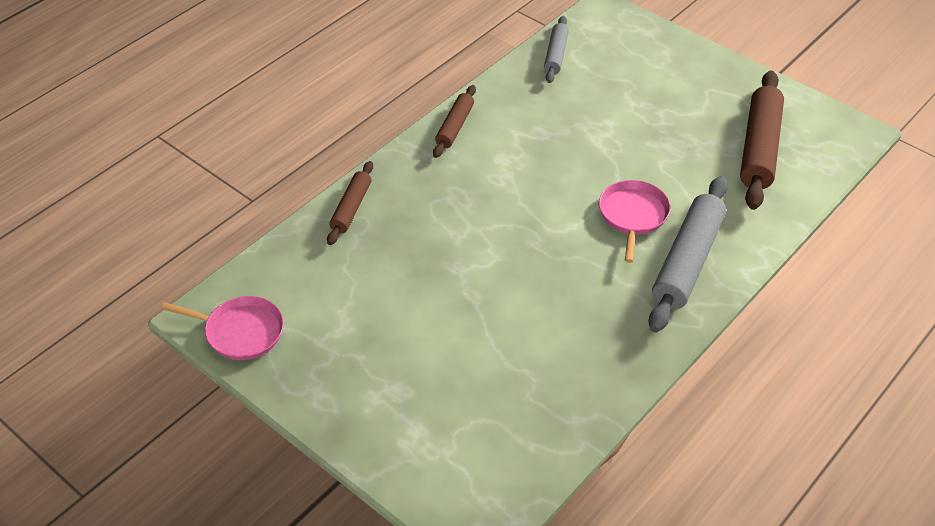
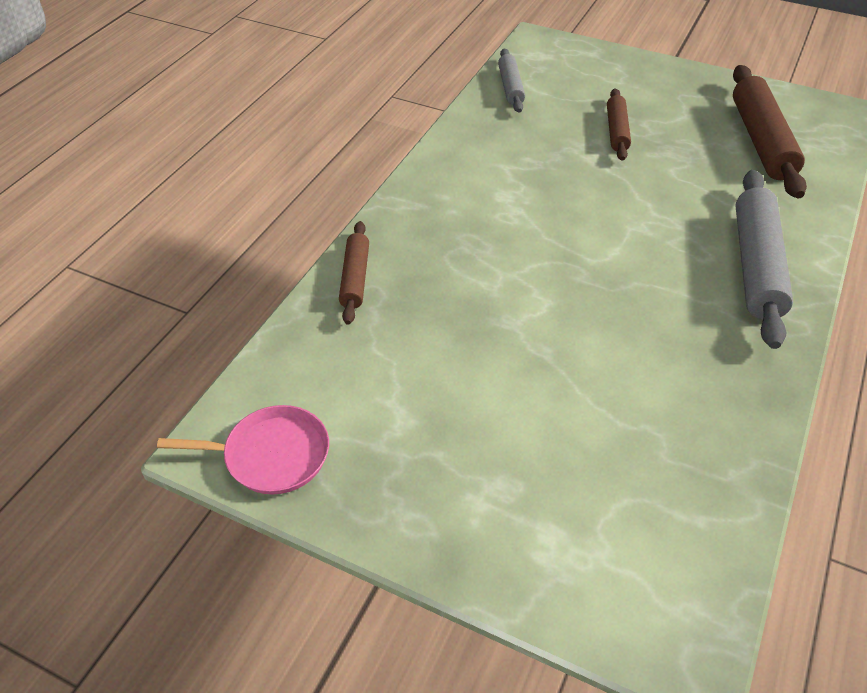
camera: 15 degrees left, 0 degrees up
brown rolling pin [433,85,476,158] -> brown rolling pin moved to [607,88,631,161]
pink pan [599,180,670,263] -> none

